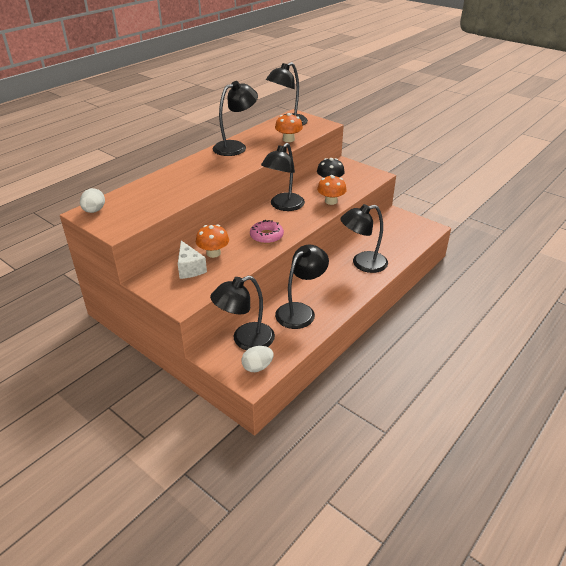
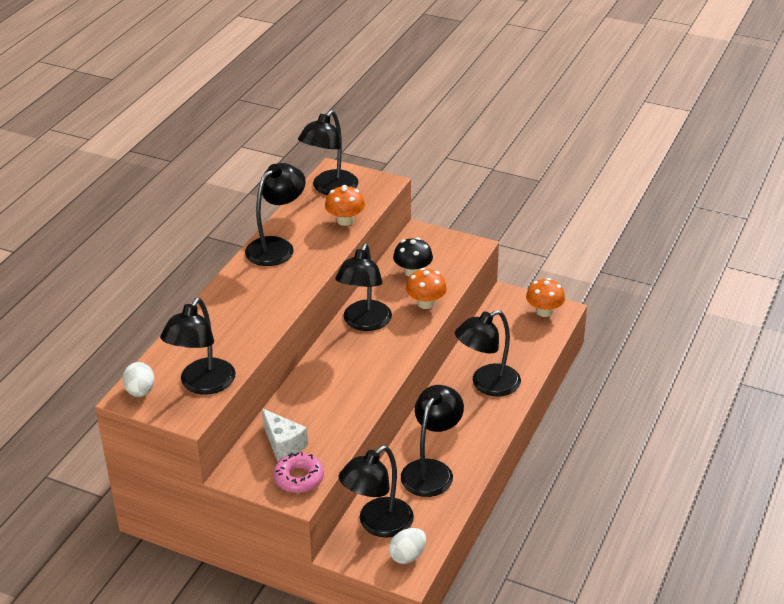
camera: 15 degrees left, 0 degrees up
orange mushroom [196,224,229,258] -> orange mushroom moved to [526,278,565,317]
pink donut [250,220,284,244] -> pink donut moved to [273,452,324,493]
none -> black lamp [160,297,236,395]

